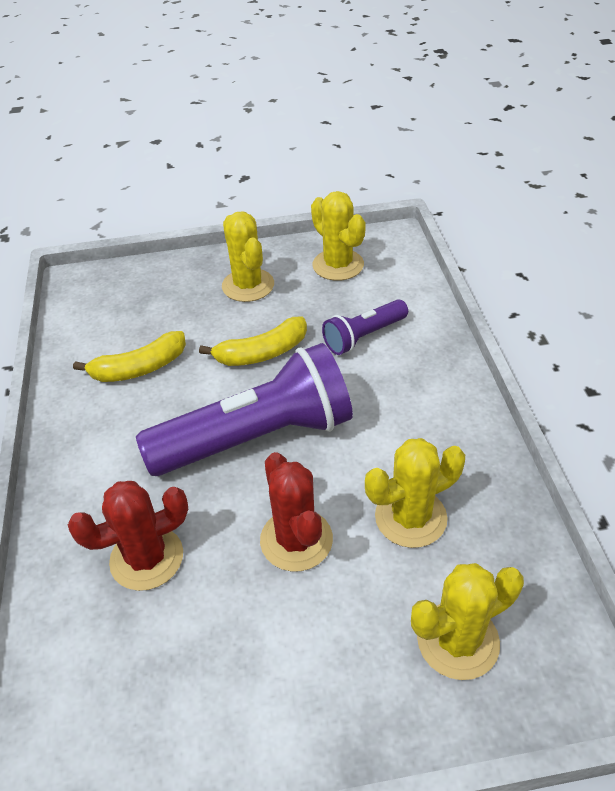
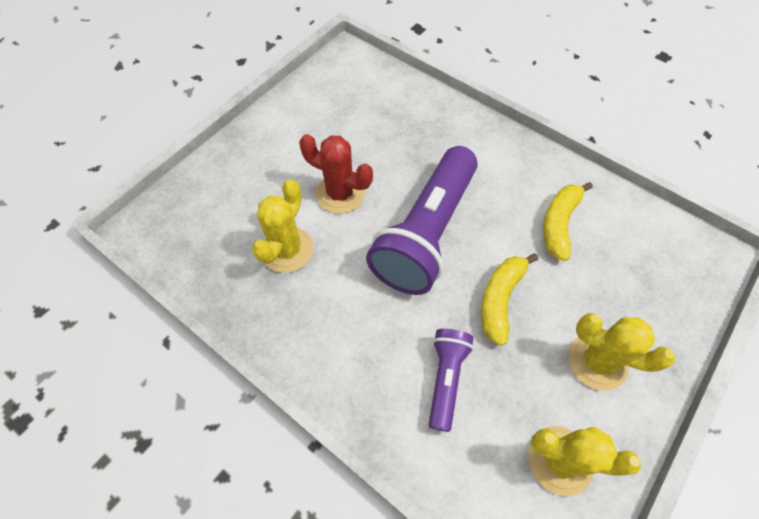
camera: 135 degrees right, 15 degrees up
red cactus [68,481,188,591] -> none
yellow cactus [411,563,524,680] -> none

